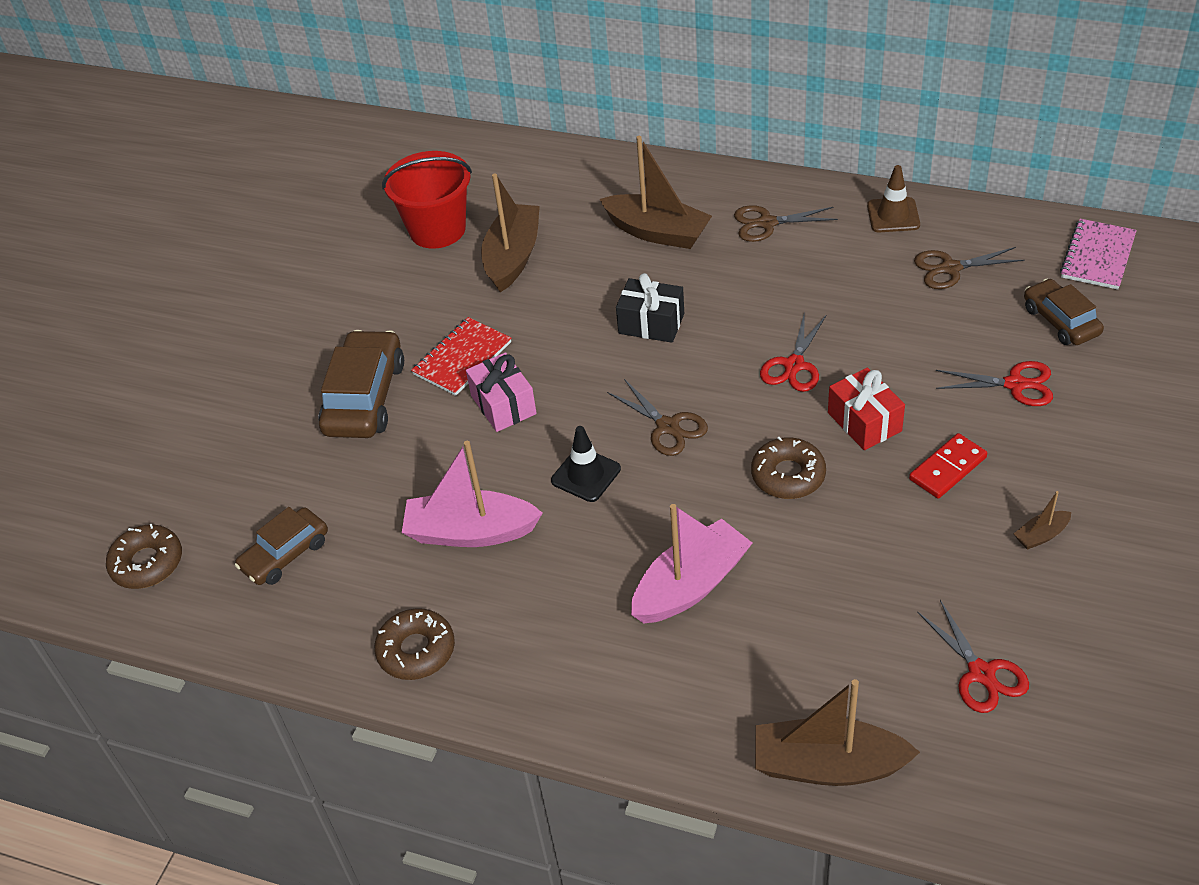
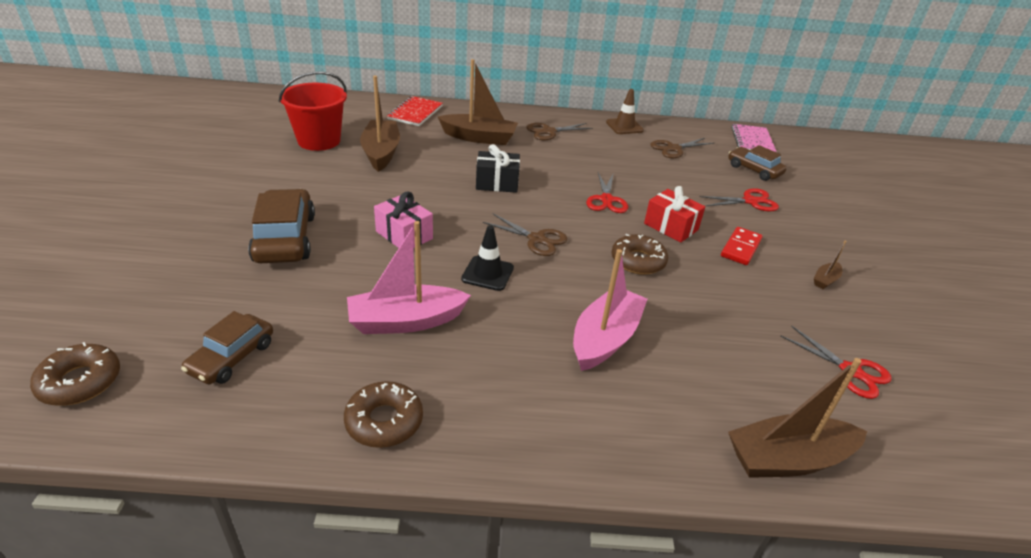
camera: 25 degrees left, 10 degrees down
red notebook [411,317,511,396] -> red notebook moved to [387,96,443,126]

